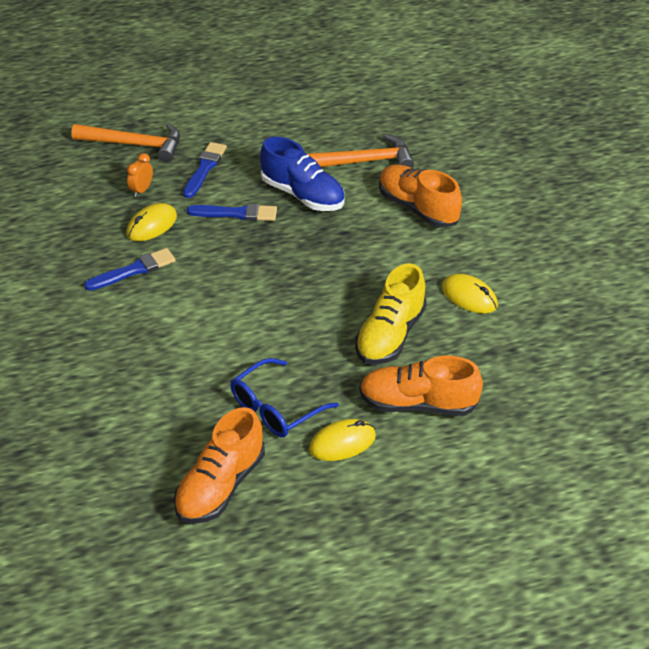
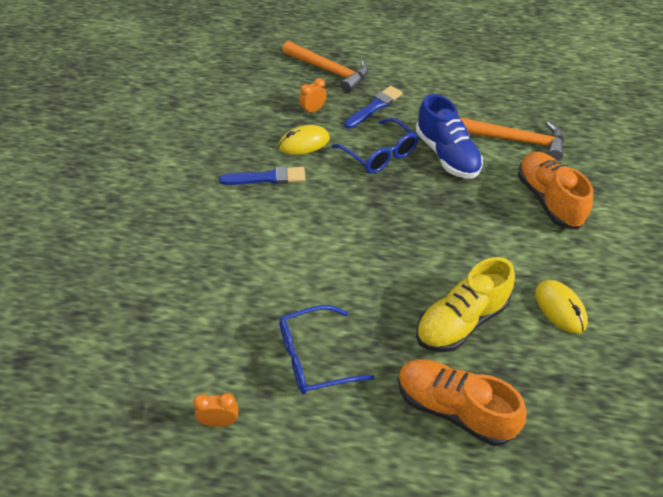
camera: 25 degrees right, 5 degrees up
orange shoe [174,407,265,524] -> orange clock [193,393,238,427]
blue brush [187,204,277,221] -> blue glasses [332,118,419,174]
yellow mouse [309,419,376,461] -> none

